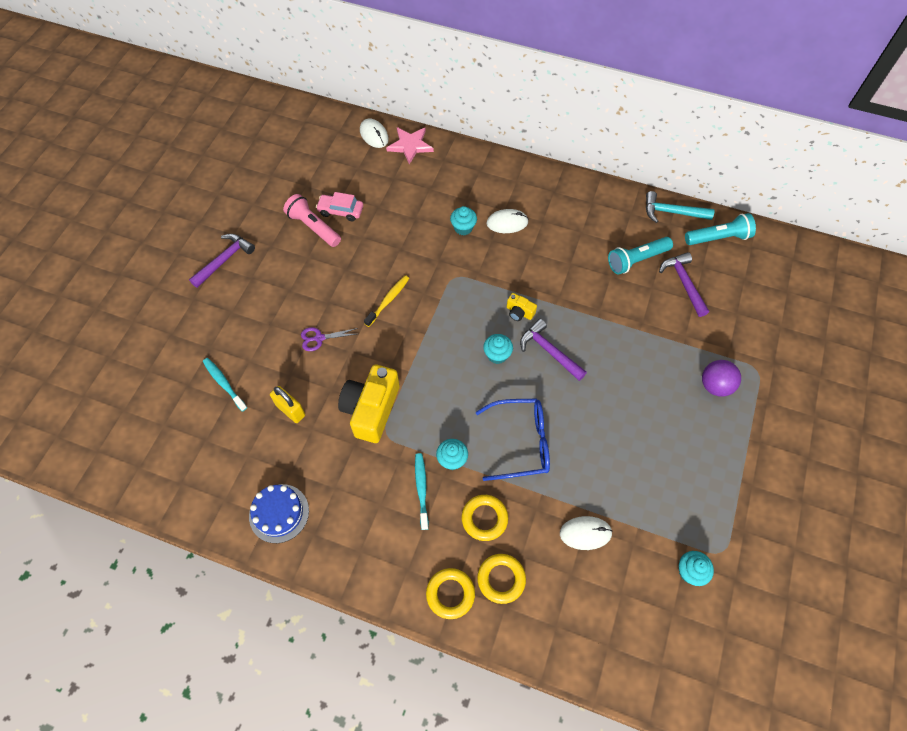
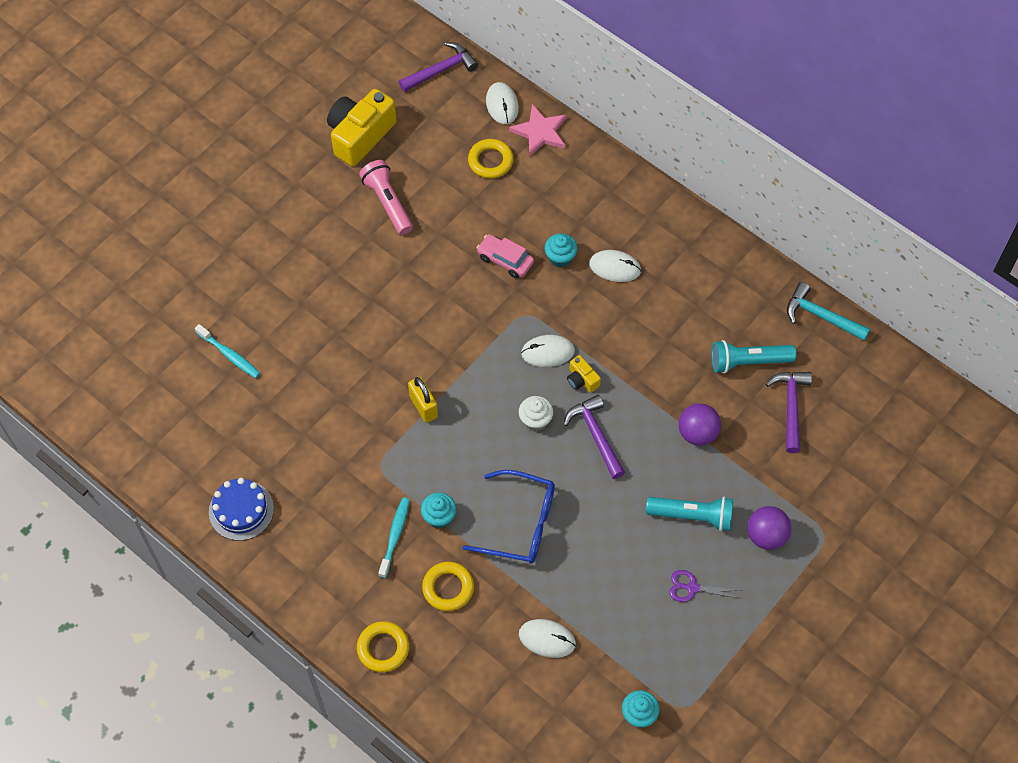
camera: 20 degrees right, 0 degrees up
purple hammer [189,234,255,288] -> purple hammer moved to [399,42,478,92]
turquoise toothbrush [203,358,247,411] -> turquoise toothbrush turned 150 degrees clockwise [195,324,260,378]
yellow padlock [270,386,305,423] -> yellow padlock moved to [408,377,438,423]
purple scissors [301,327,358,351] -> purple scissors moved to [669,570,742,602]
pink car [316,192,363,222] -> pink car moved to [477,234,534,278]
yellow camera [338,365,400,443] -> yellow camera moved to [327,89,397,166]
yellow toothbrush [364,275,409,327] -> none
yellow ring [477,554,526,604] -> yellow ring moved to [468,139,514,179]
turquoise cupcake [483,334,513,364] -> white cupcake [519,396,553,431]
turquoise flashlight [685,213,756,245] -> turquoise flashlight moved to [646,497,733,531]
none -> white mouse [521,335,575,367]
none -> purple ball [679,403,721,446]

